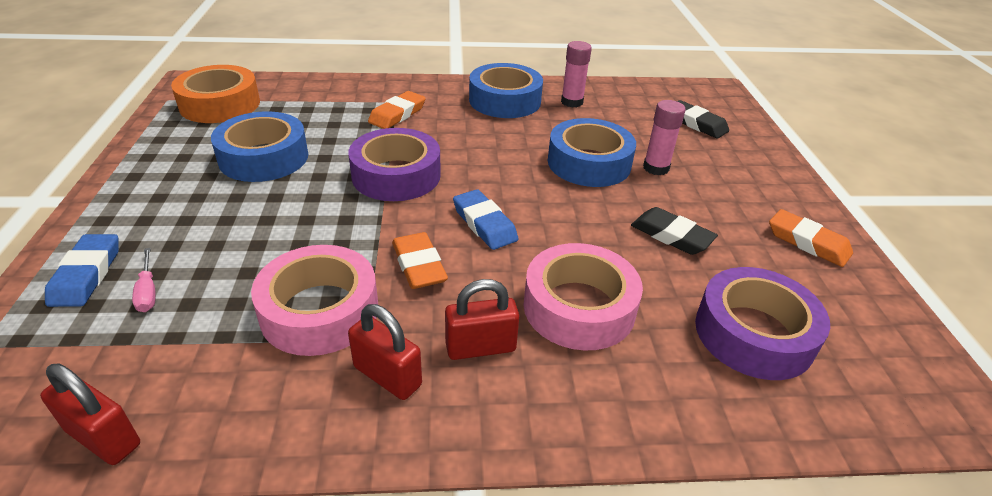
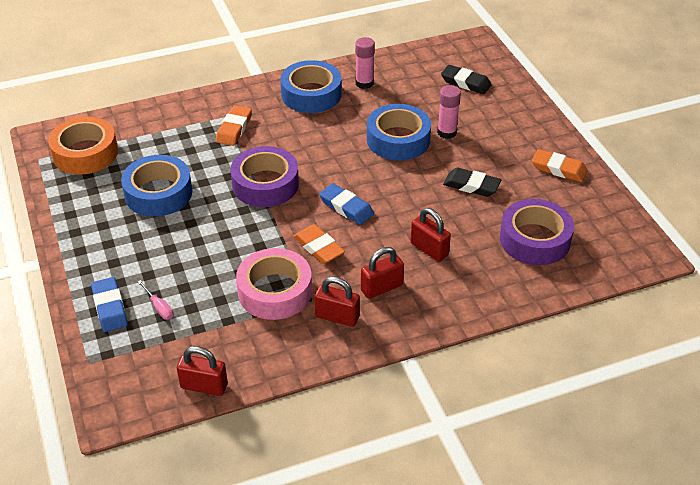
camera: 15 degrees left, 5 degrees up
pink tape [523,243,643,351] -> red padlock [411,208,451,262]

